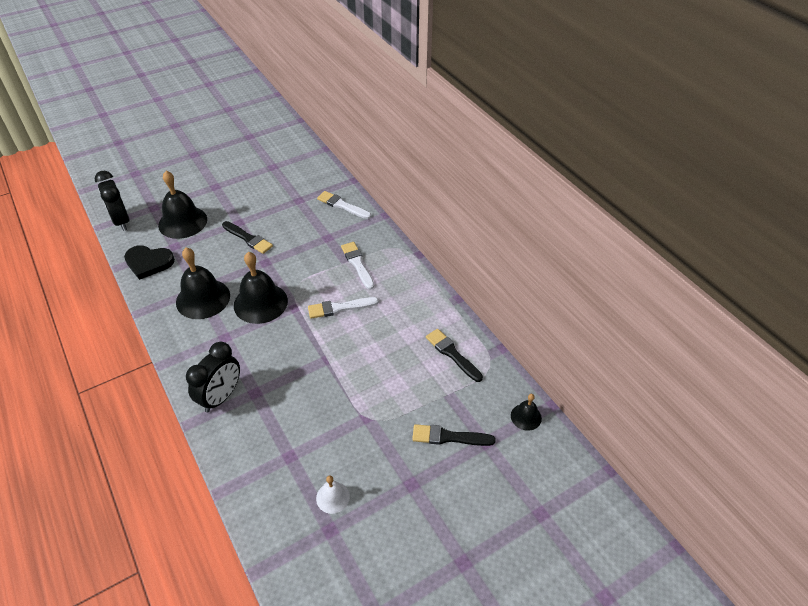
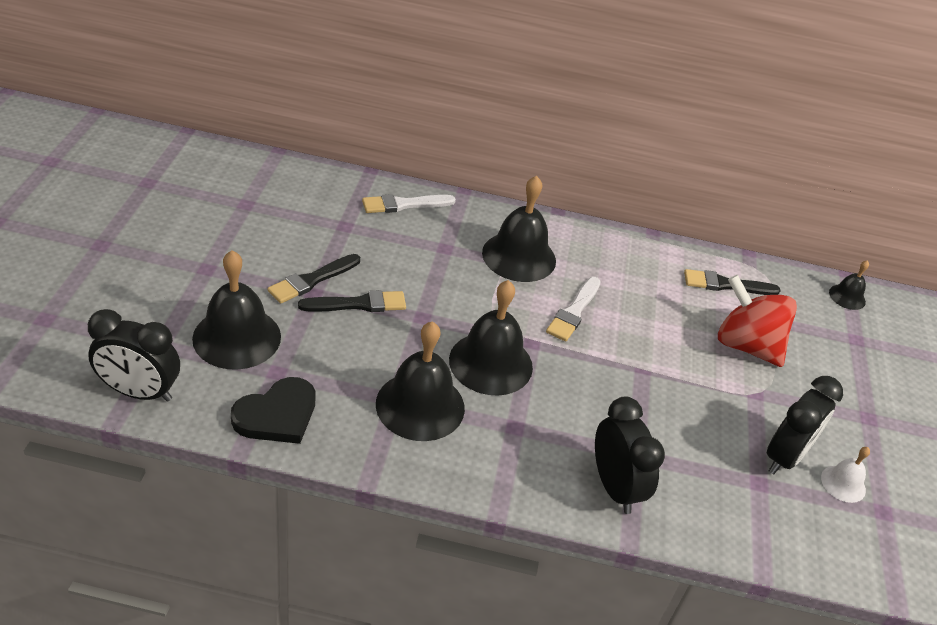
camera: 55 degrees left, 5 degrees down
white brush [341,242,374,290] -> black bell [482,176,556,282]
black brush [412,424,496,446] -> black brush moved to [267,254,360,303]
none -> red spinning top [718,275,797,367]
none -> black clock [767,376,843,474]

